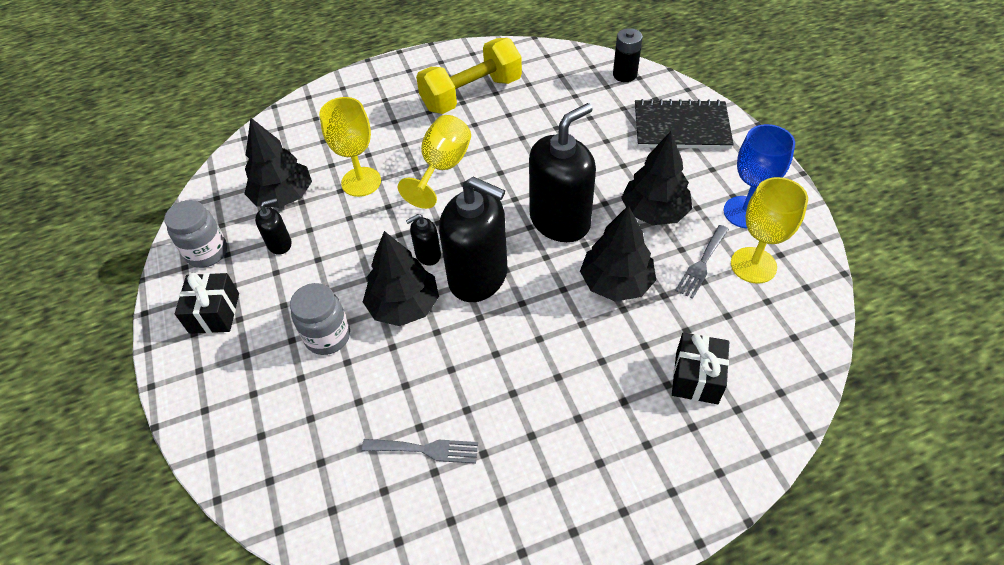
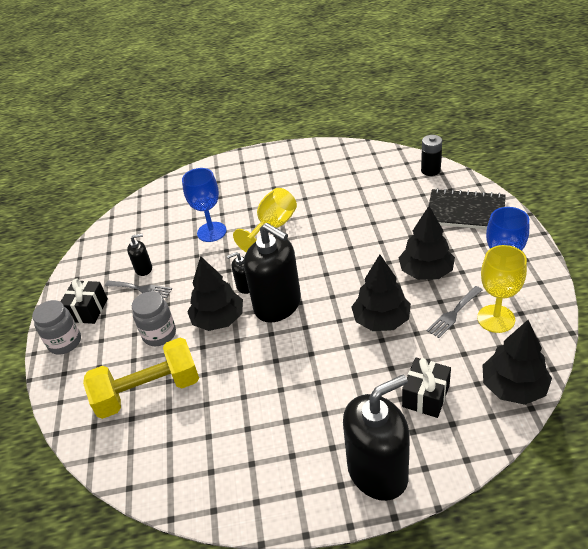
camera: 15 degrees right, 10 degrees down
grey jar [164,200,227,268] -> grey jar moved to [32,300,81,355]
black tree [244,118,312,208] -> black tree moved to [482,320,552,405]
yellow goblet [319,97,381,197] -> blue goblet [182,168,227,242]
grey fork [361,439,478,464] -> grey fork moved to [105,280,172,298]
yellow dumbbell [416,38,522,114] -> yellow dumbbell moved to [83,338,199,419]
black soap dispenser [529,103,596,242] -> black soap dispenser moved to [343,374,410,501]

